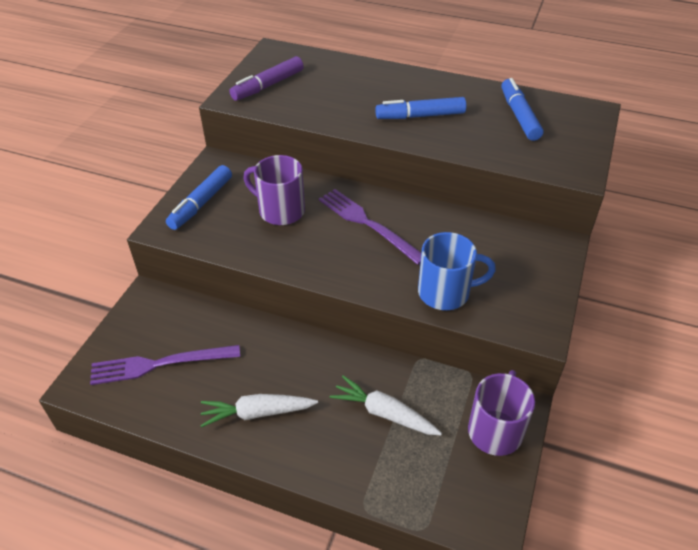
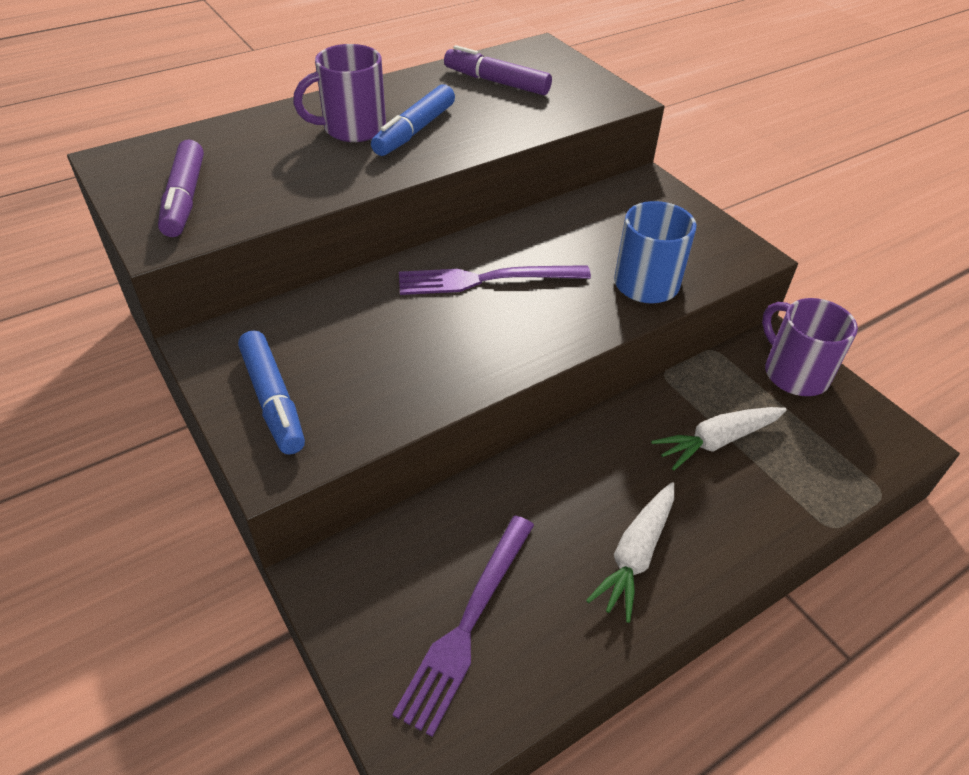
camera: 55 degrees left, 0 degrees up
purple mug [243,155,305,225] -> purple mug moved to [293,44,386,142]
blue marker [501,78,543,141] -> purple marker [444,45,552,95]

